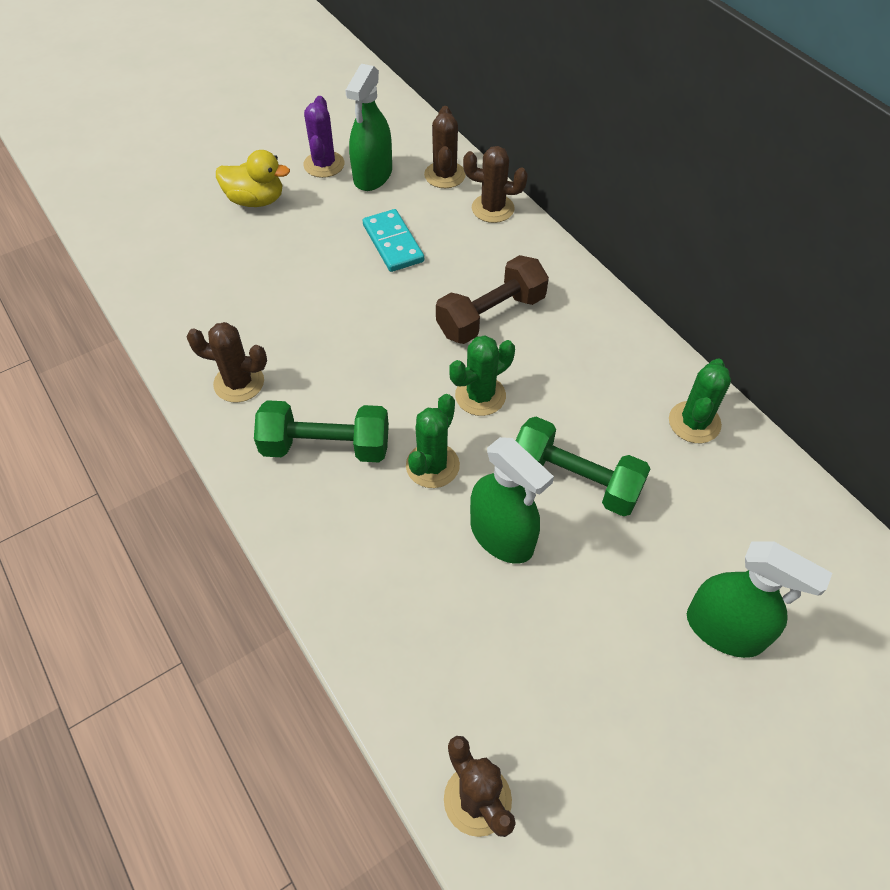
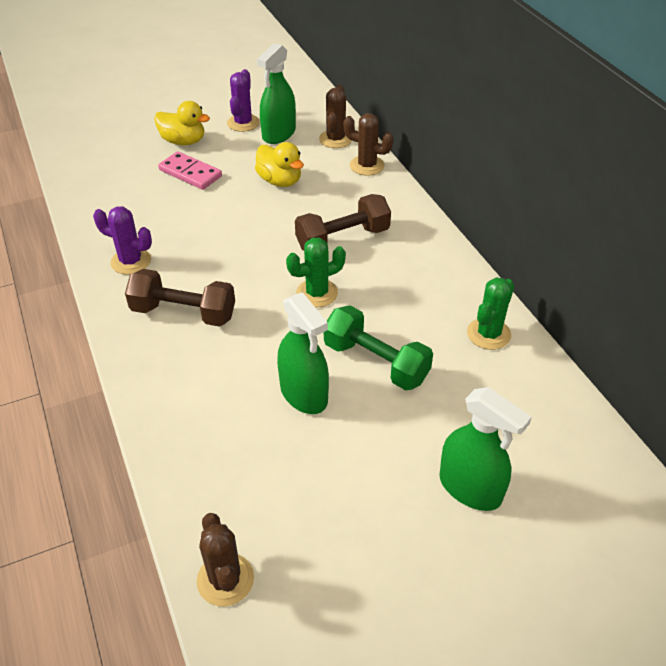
camera: 10 degrees right, 10 degrees down
brown cactus [187,322,267,402] -> purple cactus [93,206,152,275]
green dumbbell [254,400,389,462] -> brown dumbbell [125,269,235,327]
turquoise domino [363,209,424,272] -> yellow duck [255,142,304,187]
green cactus [406,394,460,488] -> none
none -> pink domino [158,152,222,190]

